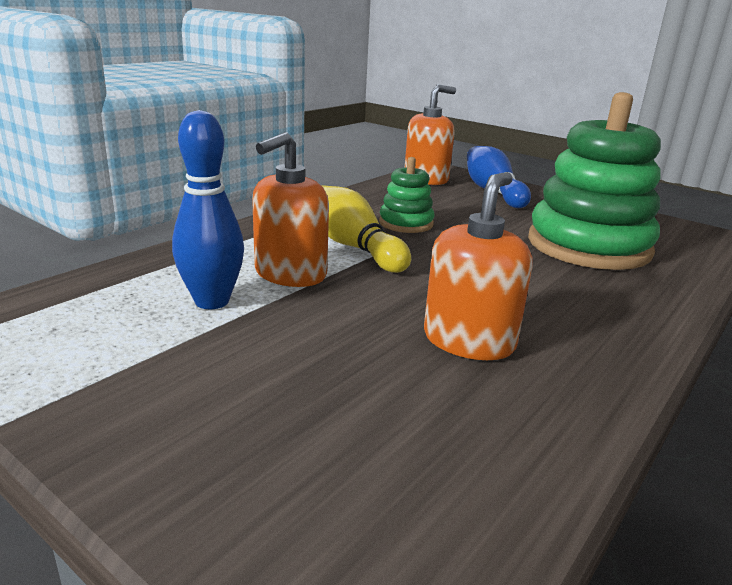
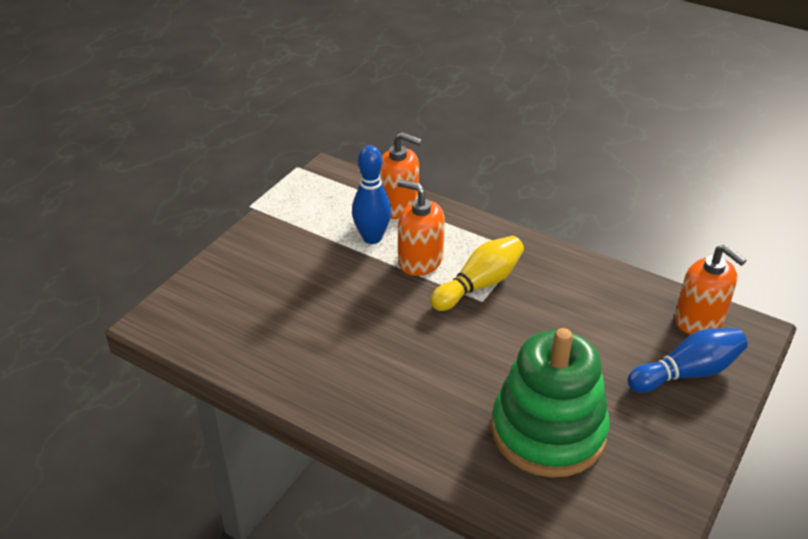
camera: 85 degrees right, 15 degrees up
green stacking toy [379,157,434,233] -> none
orange soap dispenser [424,172,533,360] -> orange soap dispenser moved to [380,132,422,219]

